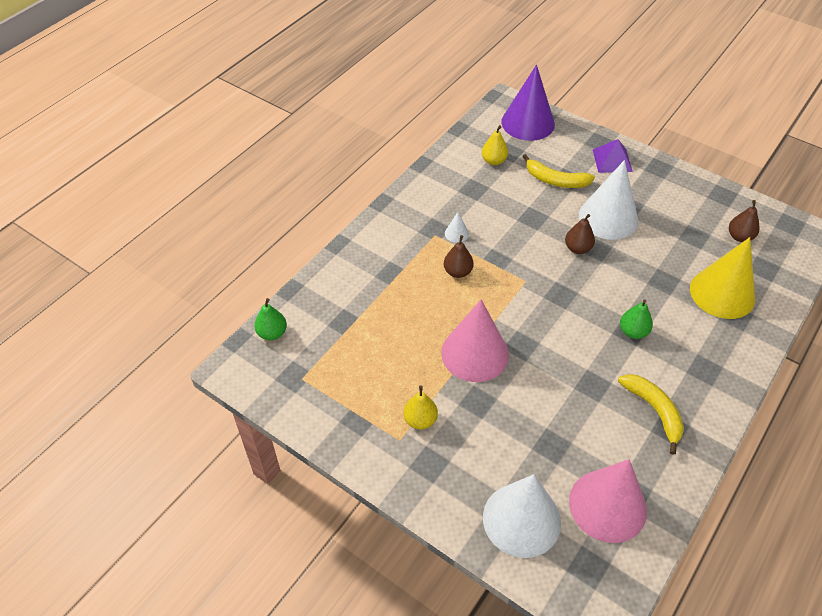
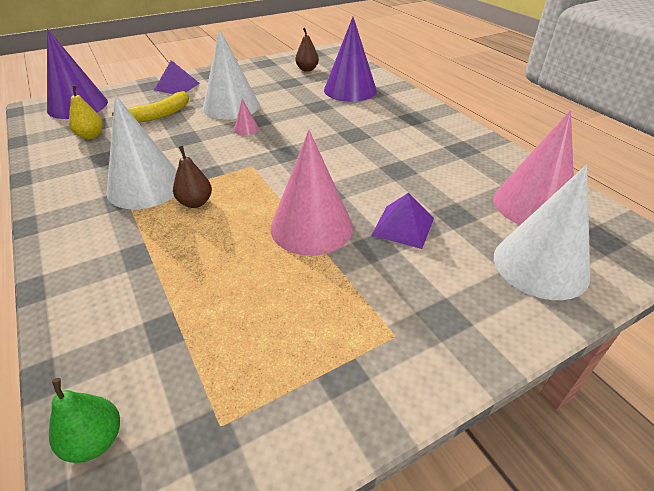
camera: 65 degrees left, 10 degrees down
yellow pear [403,386,438,429] -> none
white cone [445,212,469,243] -> white cone [107,95,177,209], size x2.47
brown pear [565,214,595,254] -> pink cone [234,99,259,135]
yellow banana [618,374,684,455] -> none
green pear [620,299,653,339] -> none
yellow cone [690,237,755,319] -> purple cone [324,17,377,102]
none -> purple pyramid [371,193,434,249]

